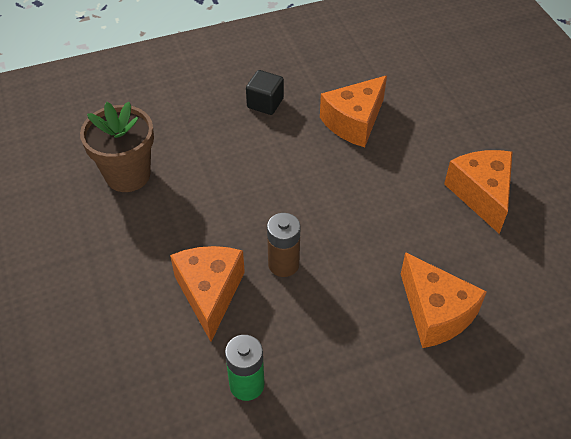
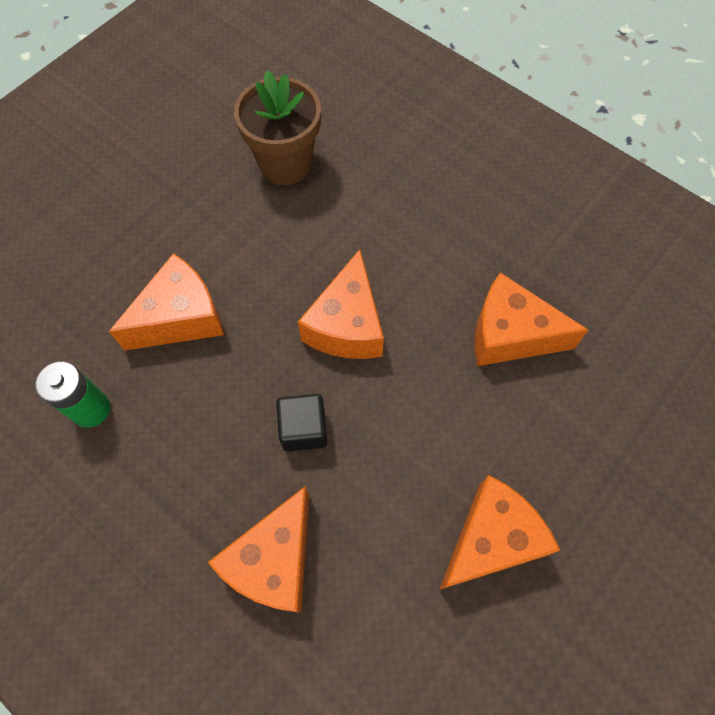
camera: 60 degrees right, 15 degrees up
black cube [246,70,284,115] -> black cube moved to [276,394,327,452]
brown battery [267,213,300,277] -> none
none -> orange cheese [298,249,384,359]

